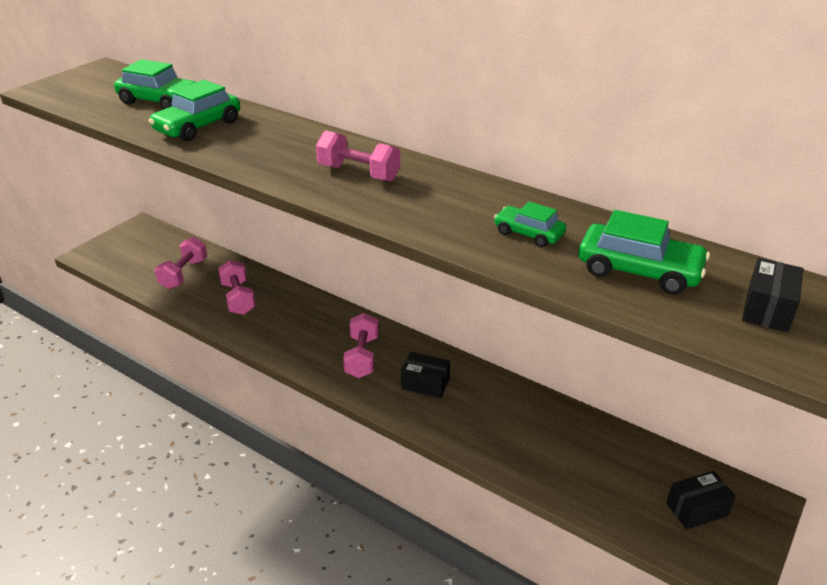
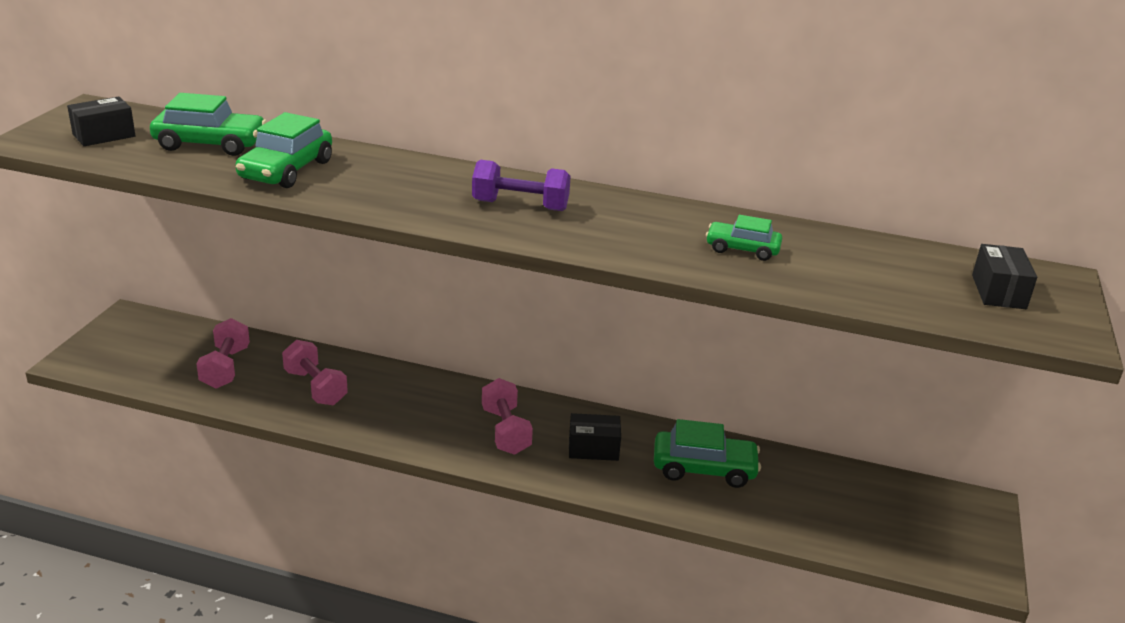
camera: 20 degrees left, 5 degrees down
pink dumbbell [316,131,400,182] -> purple dumbbell [472,160,571,211]
green car [578,210,710,295] -> green car moved to [654,419,761,488]
black box [666,471,736,530] -> black box moved to [67,96,135,146]

